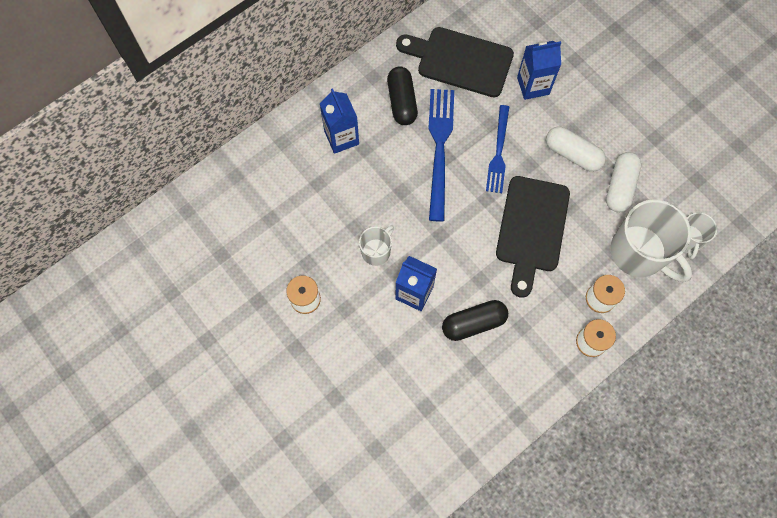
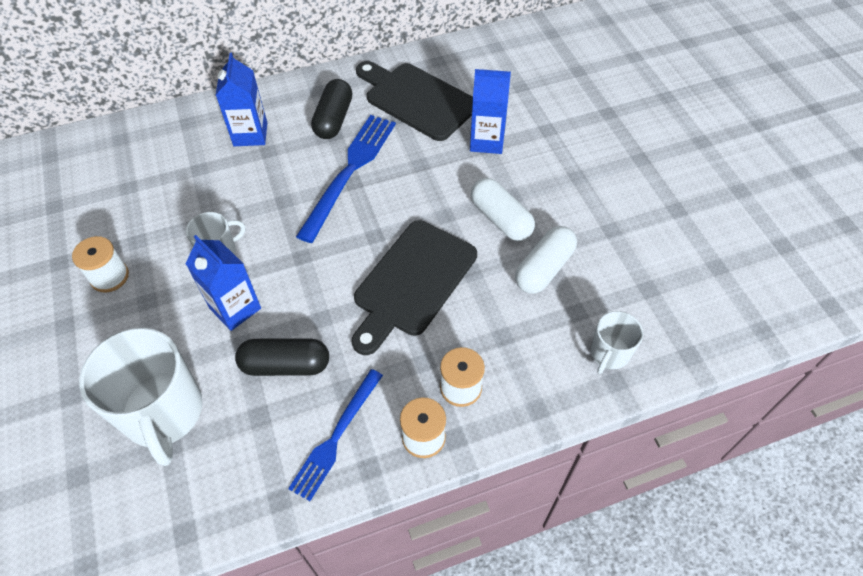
camera: 20 degrees right, 15 degrees down
blue fork [486,105,509,193] -> blue fork moved to [288,369,383,501]
white mug [611,199,692,282] -> white mug moved to [79,328,203,466]

